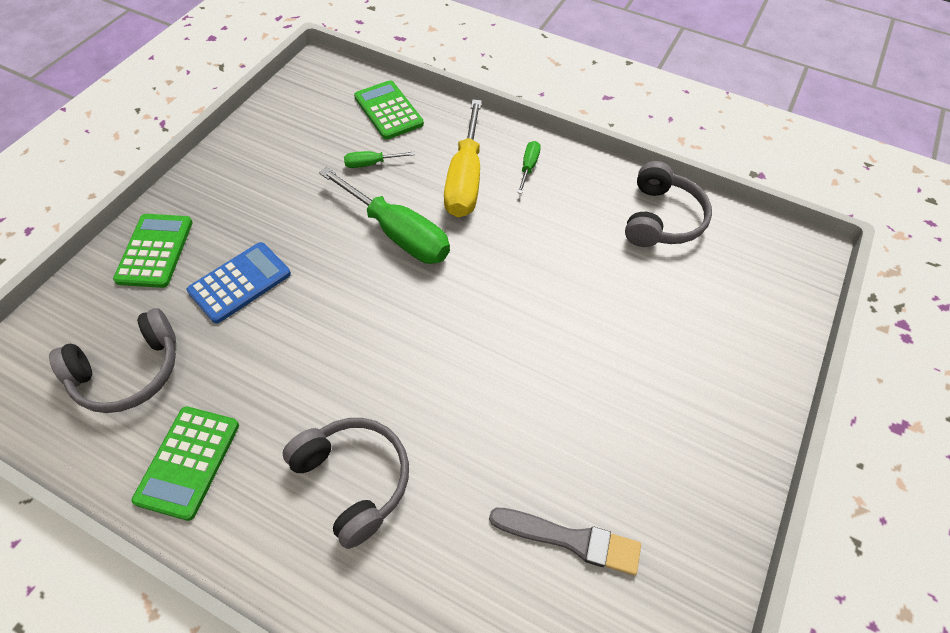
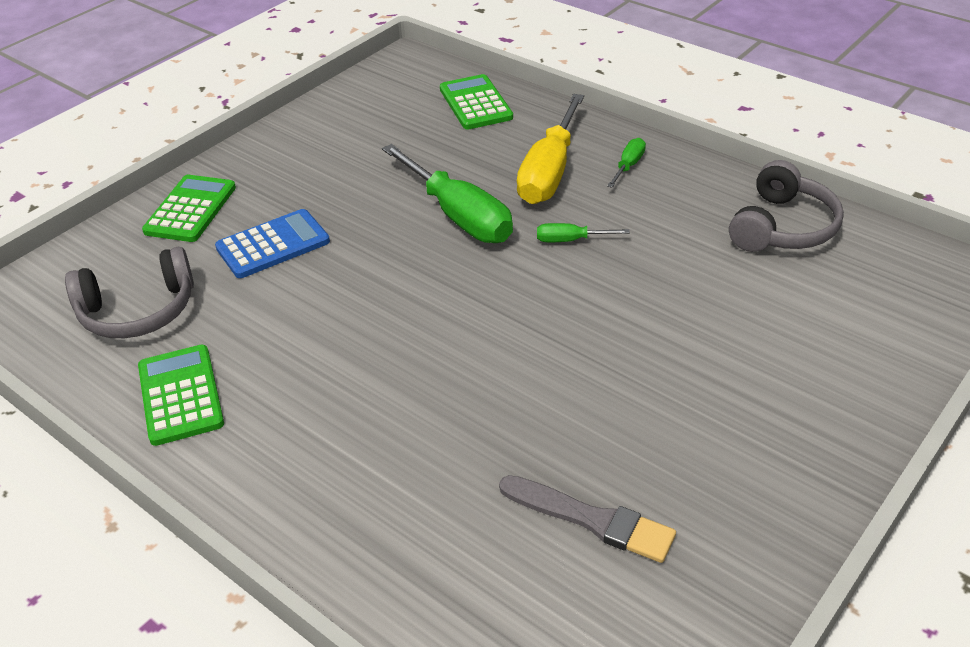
camera: 15 degrees right, 15 degrees down
green calculator [132,406,239,521] -> green calculator turned 135 degrees clockwise [138,345,224,446]
grey headphones [283,418,409,549] -> none
green screwdriver [344,151,415,168] -> green screwdriver moved to [537,223,630,242]

